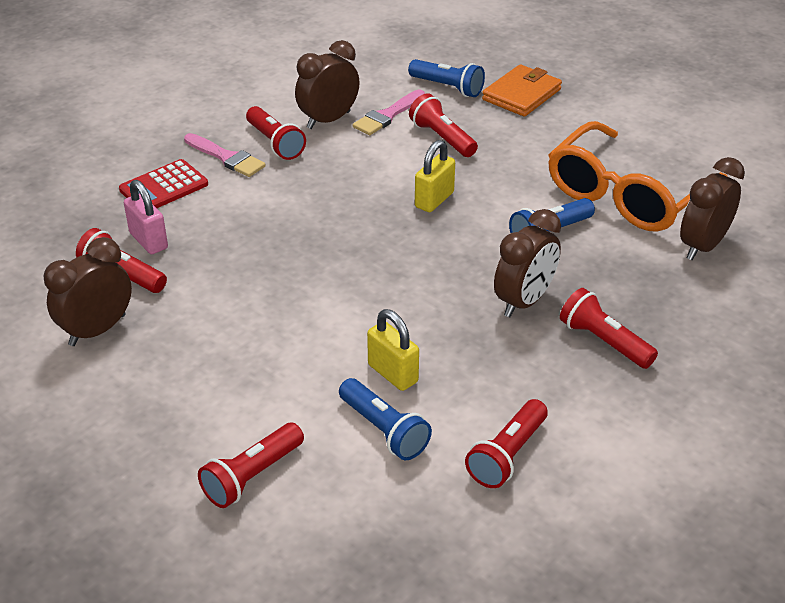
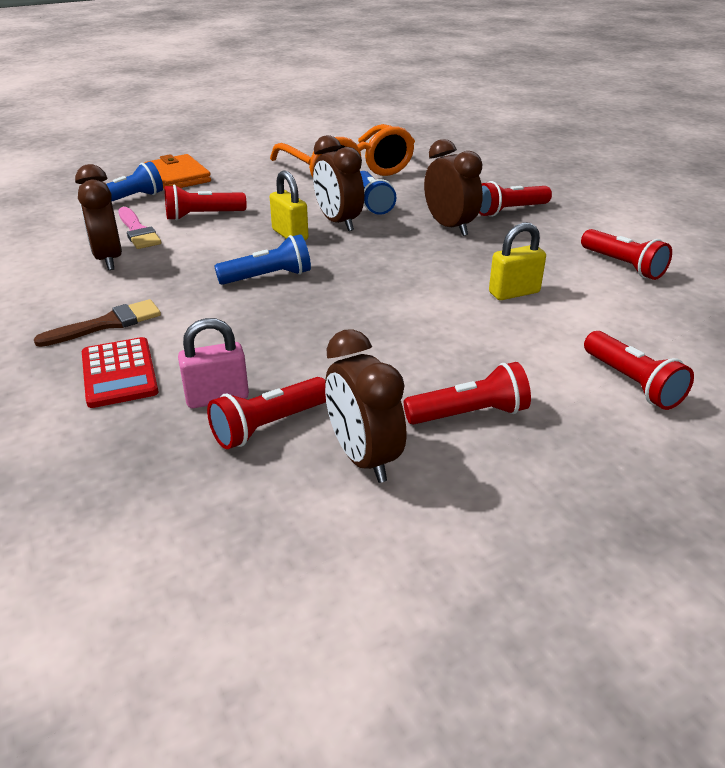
camera: 70 degrees left, 5 degrees down
pink brush [184,133,266,177] -> brown brush [34,299,161,347]
red flashlight [246,106,306,160] -> red flashlight moved to [404,362,531,425]
blue flashlight [339,378,432,460] -> blue flashlight moved to [214,234,311,285]
brown clock [680,157,745,260] -> brown clock moved to [313,135,364,231]

